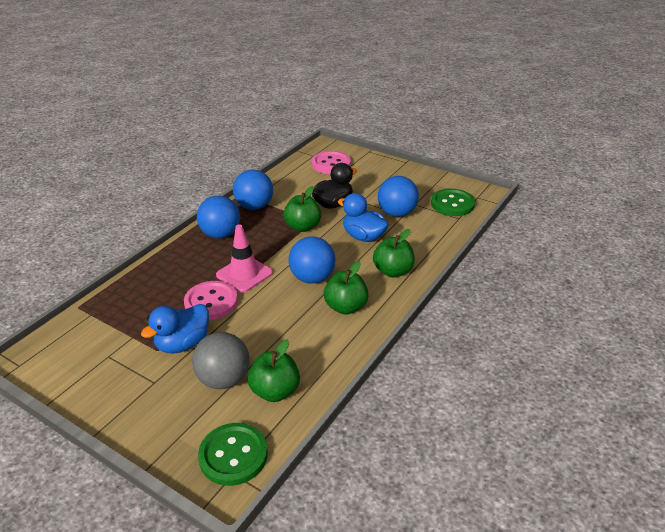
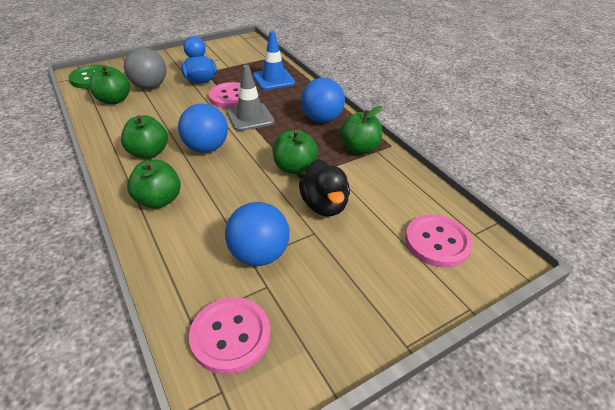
camera: 115 degrees right, 5 degrees up
pink traffic cone [216,224,273,293] -> grey traffic cone [226,65,274,131]
blue ball [233,169,273,210] -> green apple [340,106,382,154]
blue duck [338,193,389,242] -> none
green button [431,189,475,216] -> pink button [189,297,270,374]
none -> blue traffic cone [253,31,295,90]

